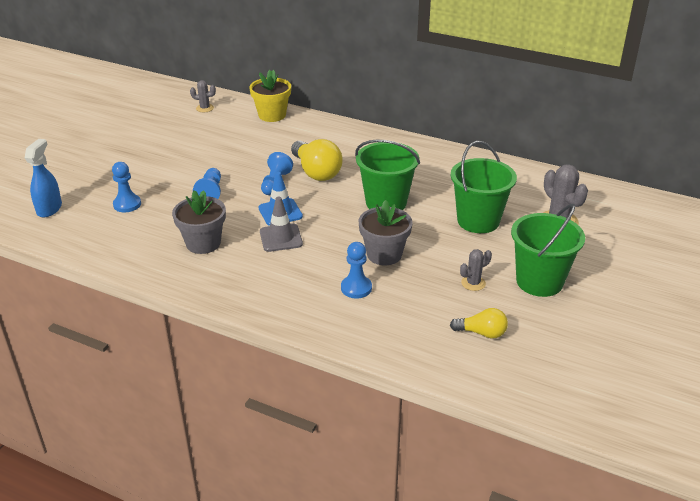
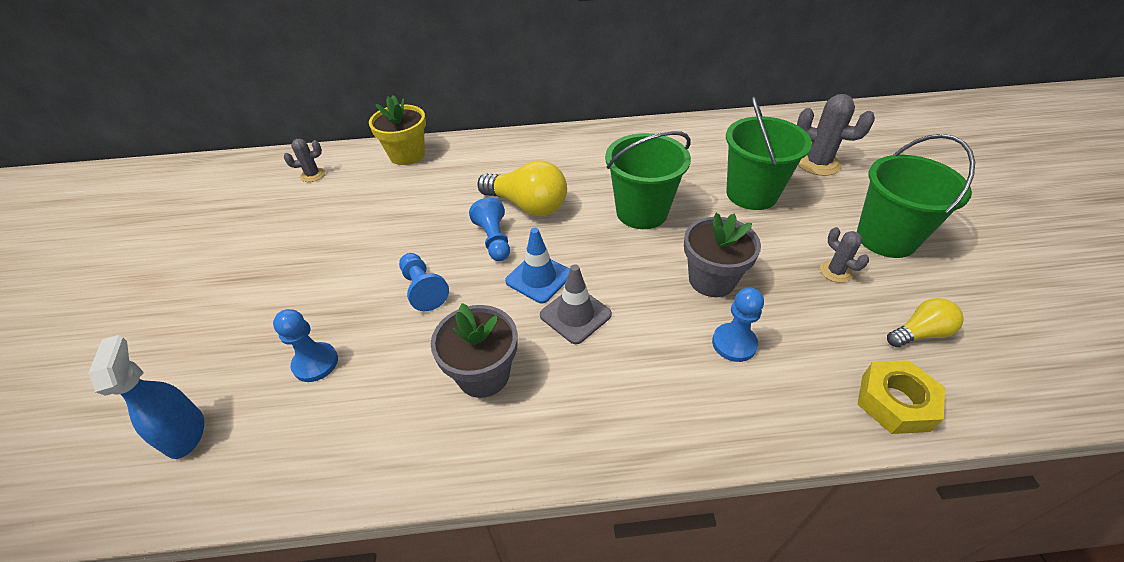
camera: 30 degrees left, 10 degrees up
grey cactus [460,249,492,291] -> grey cactus turned 60 degrees counterclockwise [820,227,869,283]
none -> yellow nut [857,360,945,434]

